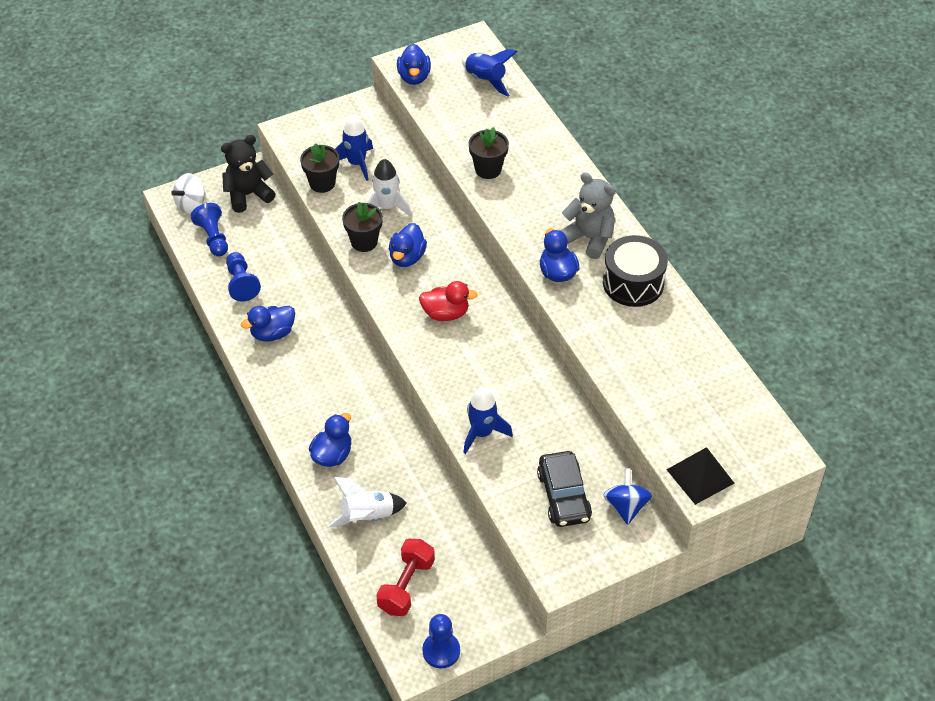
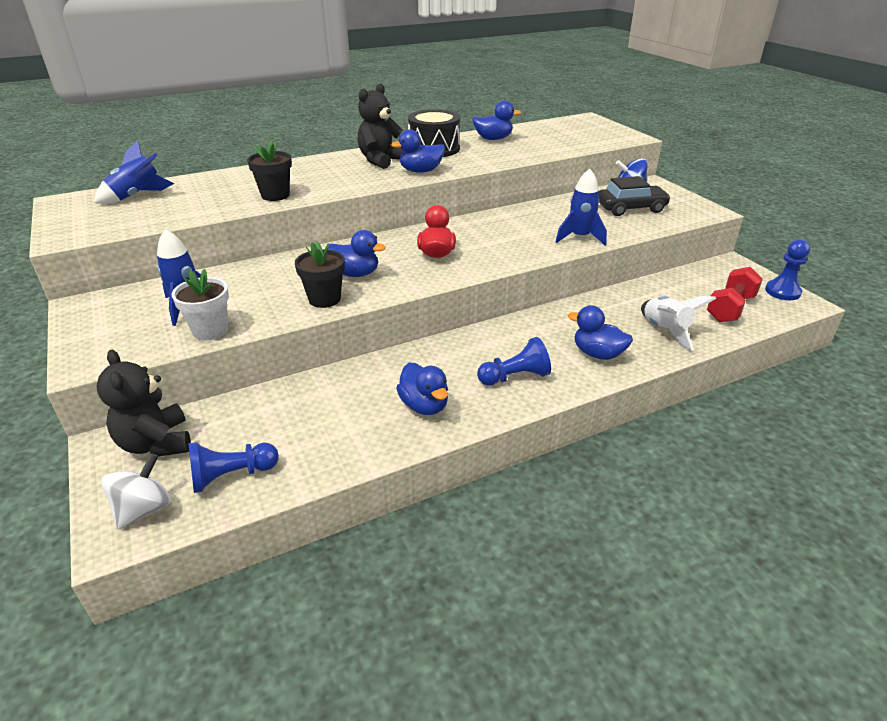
camera: 90 degrees left, 15 degrees down
white spinning top [171,173,206,214] -> white spinning top turned 105 degrees counterclockwise [101,453,171,529]
blue pawn [226,252,261,302] -> blue pawn moved to [477,337,551,386]
black flower pot [300,143,339,193] -> white flower pot [172,269,229,340]
white rocket [367,159,412,217] -> none
red dumbbell [376,539,435,616] -> red dumbbell turned 75 degrees counterclockwise [707,267,763,322]
blue duck [397,44,431,85] -> blue duck moved to [472,100,521,140]
grey teddy bear [561,173,616,259] -> black teddy bear [358,84,404,169]
black pyramid [666,447,735,505] -> none

